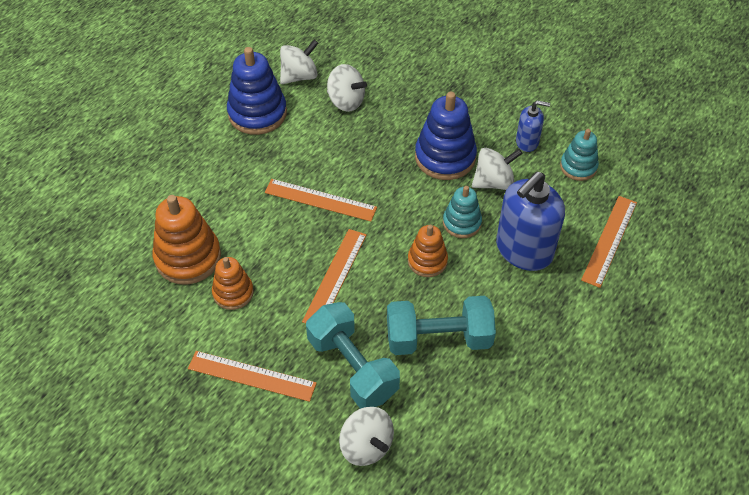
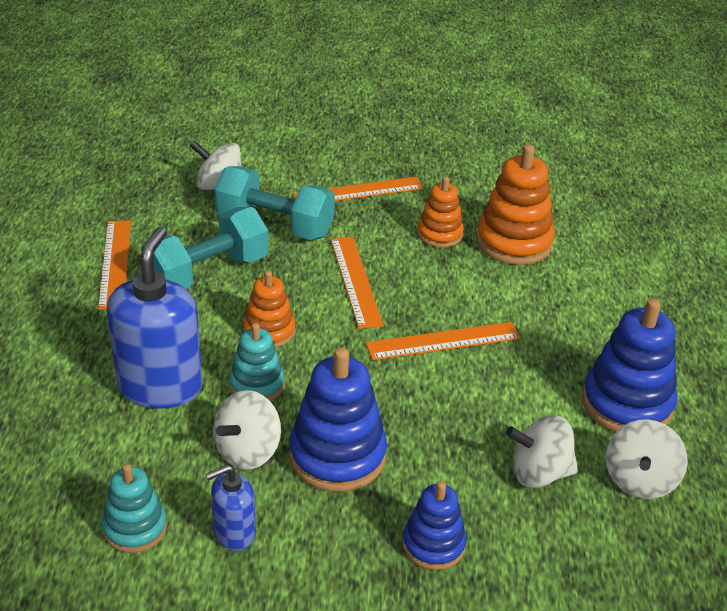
camera: 145 degrees right, 15 degrees down
orange ruler [581,196,637,288] -> orange ruler moved to [98,220,131,310]
none -> blue stacking toy [402,481,467,570]

